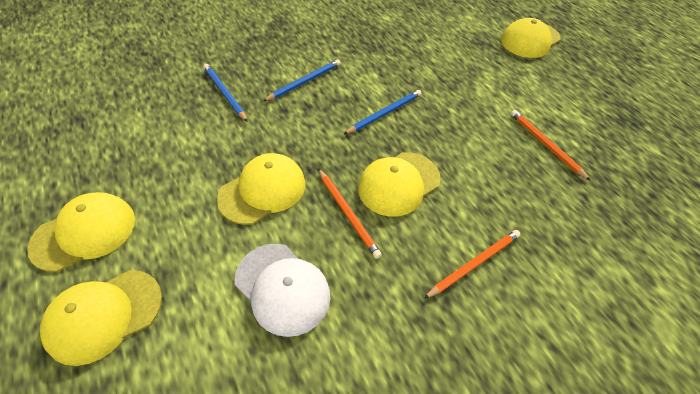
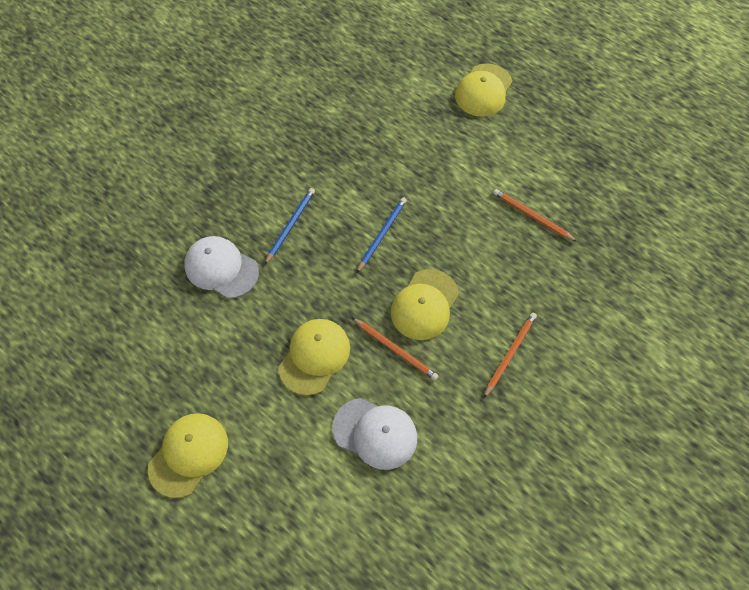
camera: 20 degrees left, 10 degrees up
yellow cap [40,270,162,366] -> none
blue pencil [204,64,247,122] -> white cap [184,236,259,299]

